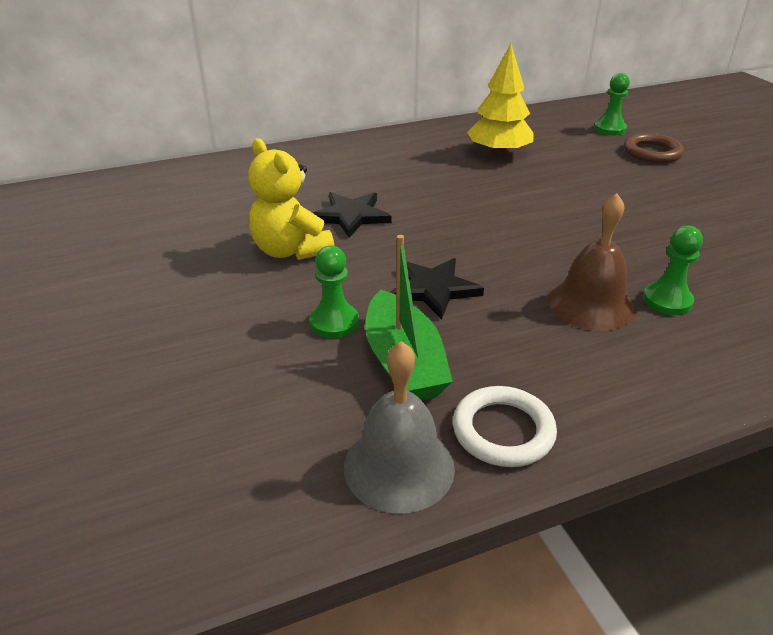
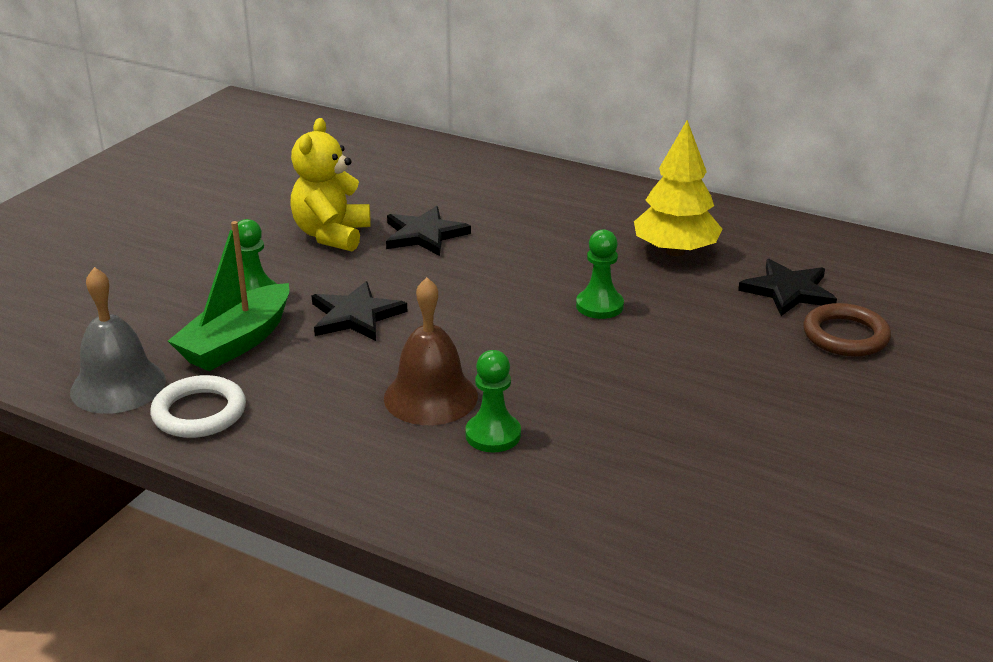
camera: 50 degrees right, 5 degrees down
green pawn [594,73,630,135] -> green pawn moved to [576,229,624,319]
none -> black star [738,259,837,316]

